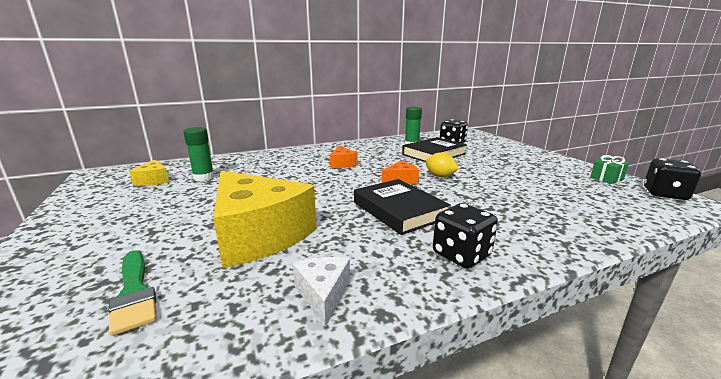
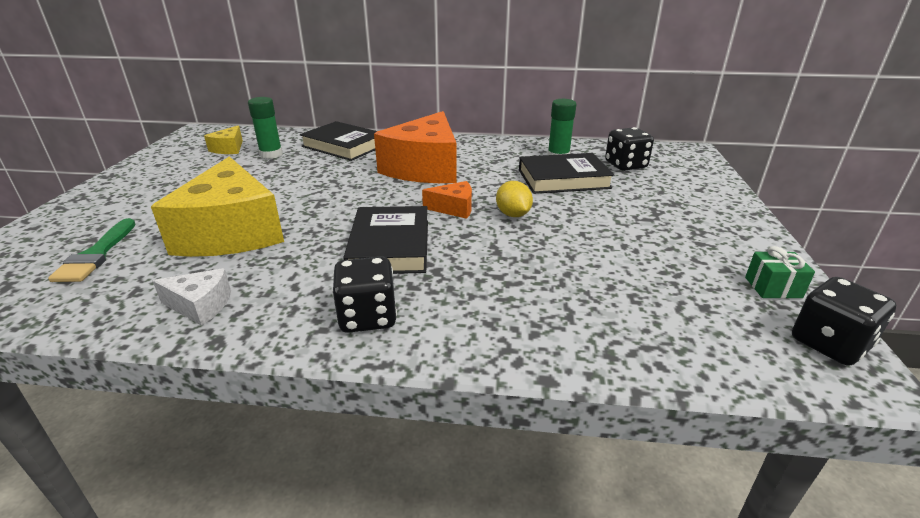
camera: 30 degrees right, 10 degrees up
white cheese [293,257,350,327] -> white cheese turned 75 degrees clockwise [153,268,231,326]
orange cheese [330,146,358,168] -> orange cheese [374,111,457,183], size x2.26
none -> black book [300,121,377,161]

